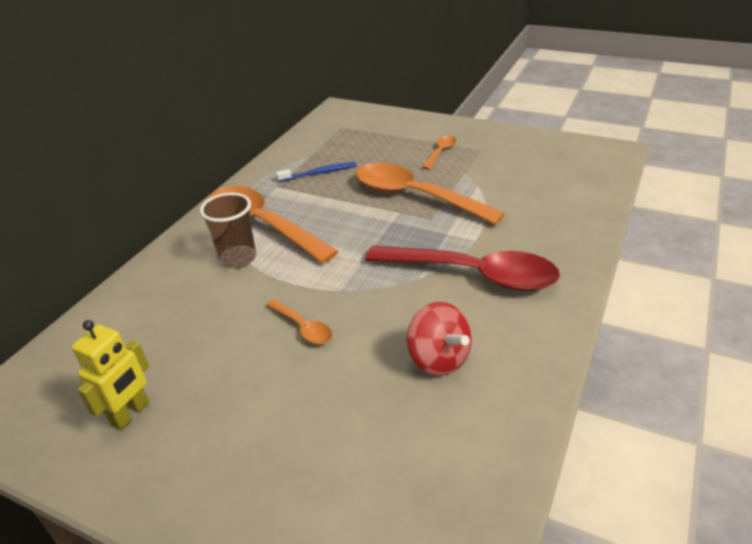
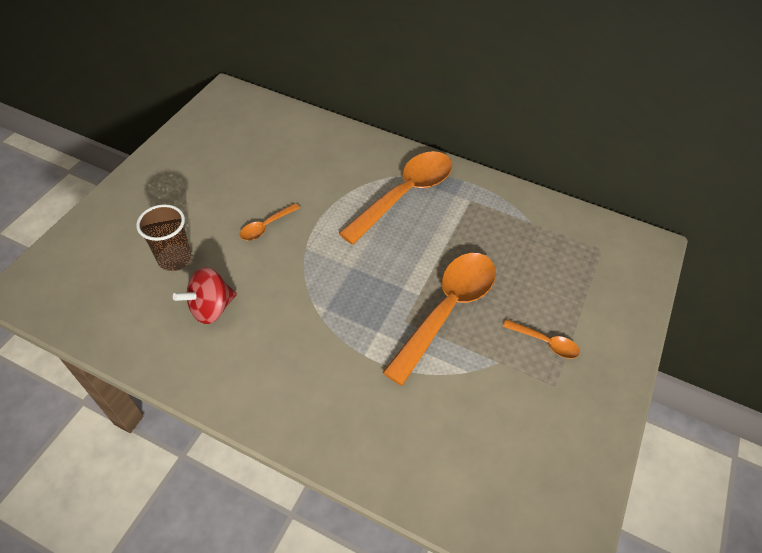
camera: 85 degrees right, 15 degrees up
yellow robot [72,320,149,430] -> none
brown cup [200,193,256,268] -> brown cup moved to [136,204,192,271]
blue toothbrush [276,162,357,182] -> none
red spoon [365,246,560,291] -> none

